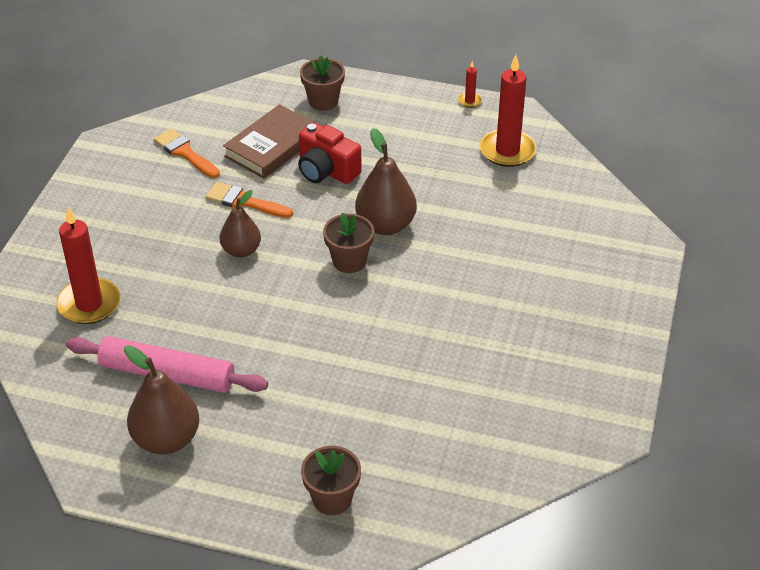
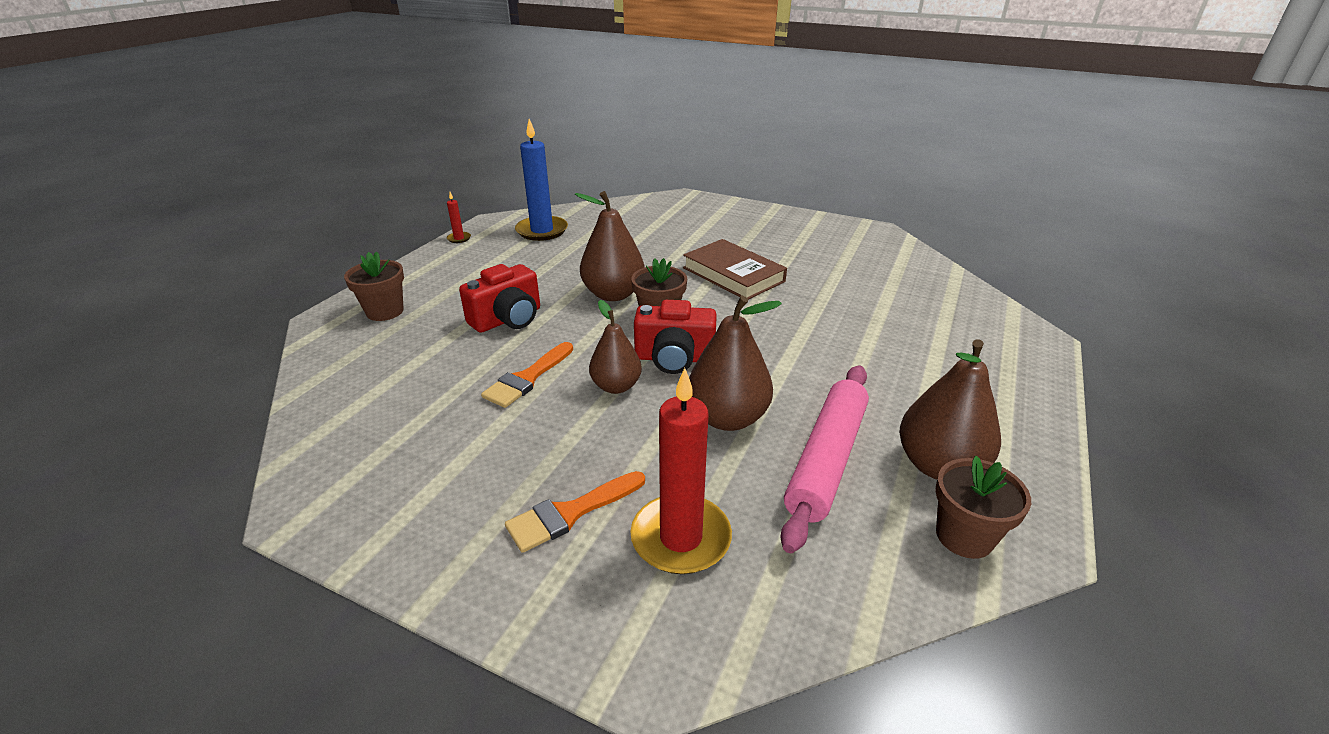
camera: 80 degrees left, 10 degrees down
orange brush [154,128,220,178] -> orange brush moved to [505,471,645,553]
brown book [223,104,313,179] -> brown book moved to [683,239,787,300]
brown flower pot [301,446,361,515] -> brown flower pot moved to [935,456,1031,559]
red candle [480,55,536,167] -> blue candle [515,119,568,241]
none -> red camera [634,300,717,374]
none -> brown pear [689,296,782,431]

